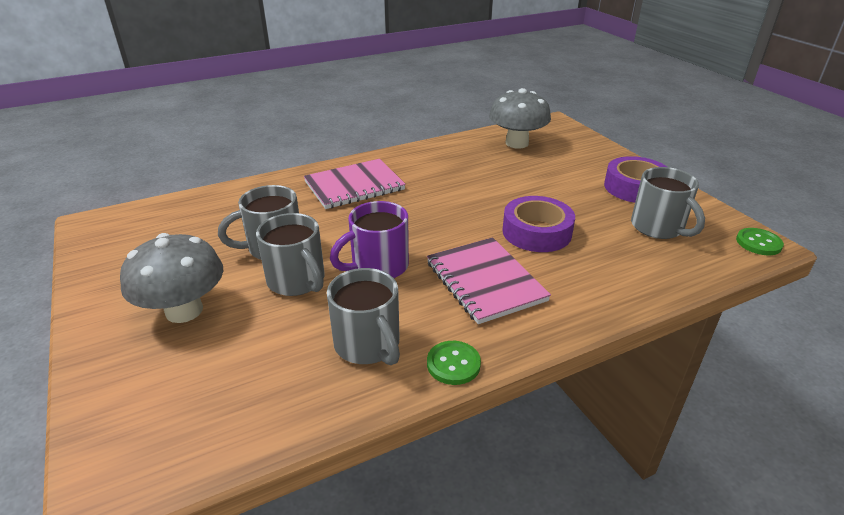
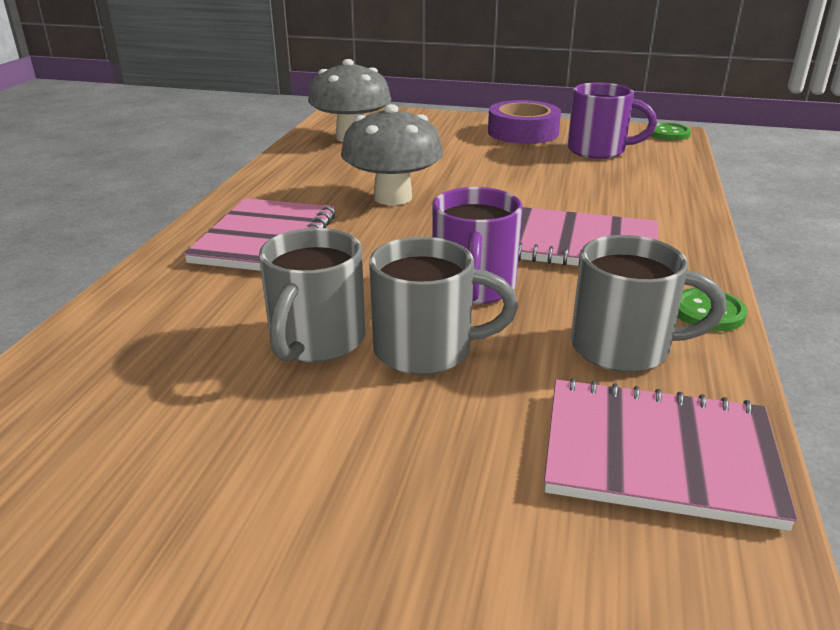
camera: 50 degrees left, 5 degrees down
grey mushroom [120,233,223,323] -> grey mushroom moved to [341,104,443,205]
purple tape [502,196,575,252] -> none
grey mug [631,167,705,239] -> purple mug [568,83,657,159]
none -> pink notebook [544,378,797,531]

